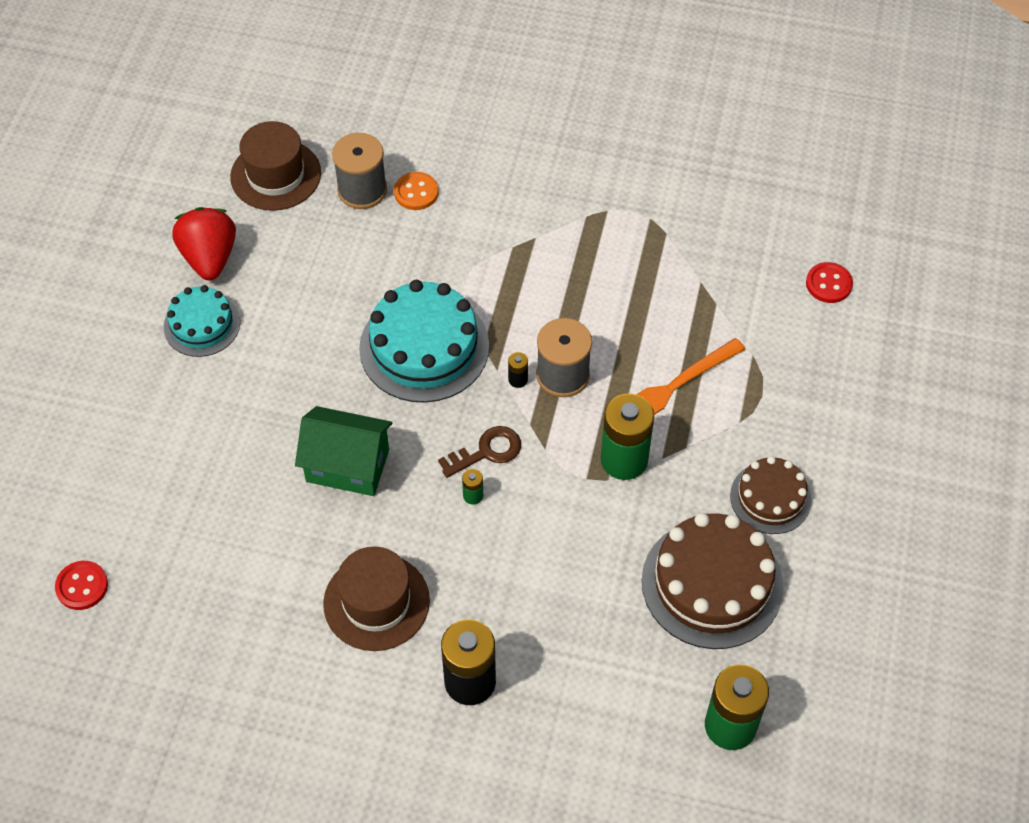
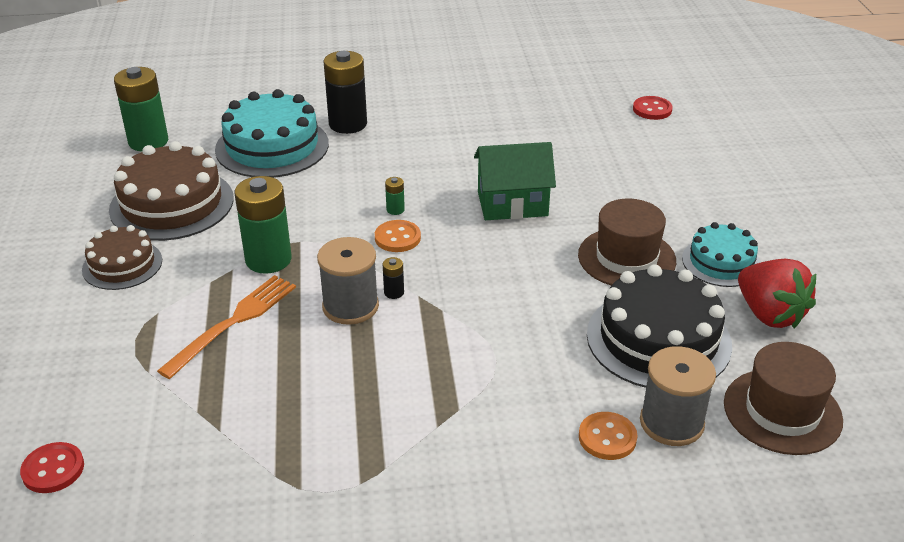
camera: 160 degrees right, 20 degrees down
brown hat [323,546,430,651] -> brown hat moved to [578,198,676,286]
turquoise cake [359,280,489,403] -> turquoise cake moved to [215,89,329,178]
brown key [438,426,521,478] -> orange button [375,220,421,252]
none -> black cake [587,264,732,388]

